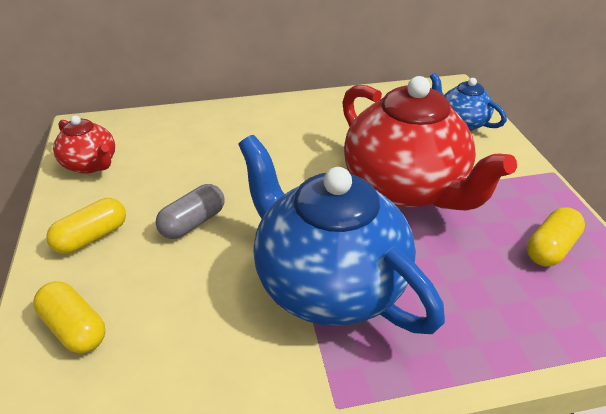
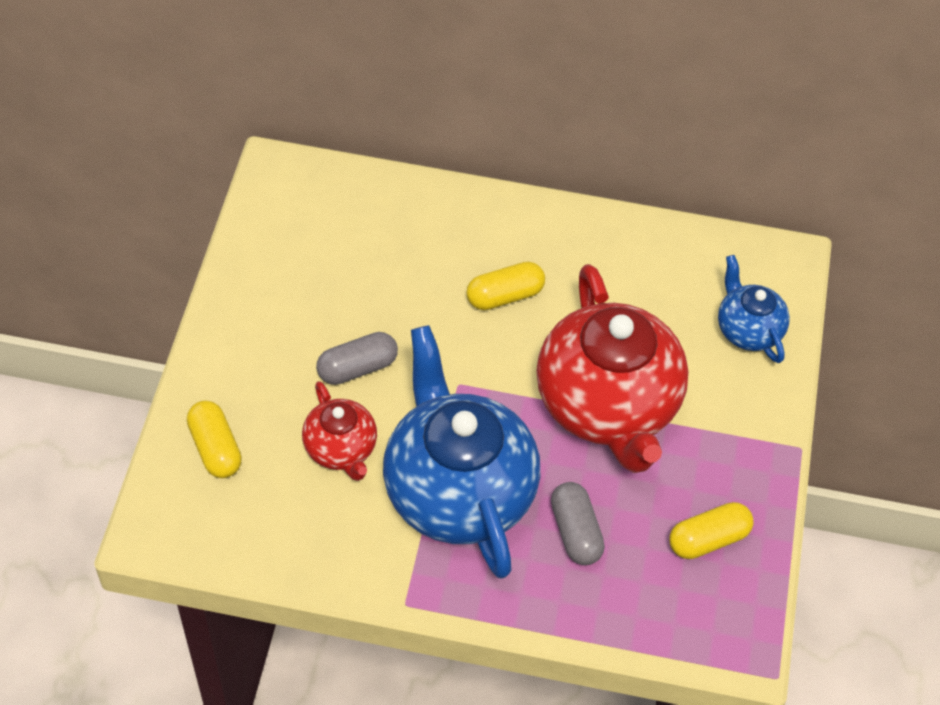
camera: 20 degrees right, 15 degrees up
yellow capsule [46,198,126,254] -> yellow capsule moved to [466,262,545,310]
red teapot [53,116,115,174] -> red teapot moved to [302,381,377,481]
none -> grey capsule [551,482,605,565]

